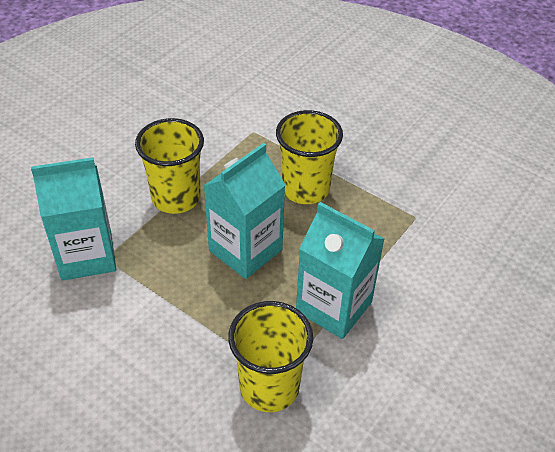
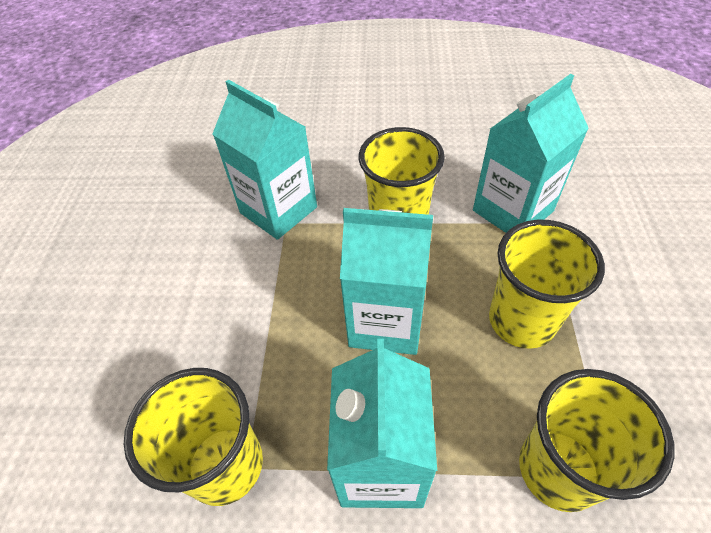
camera: 60 degrees right, 5 degrees up
none -> turquoise carton [473,74,589,233]
none -> yellow cup [519,369,675,512]

